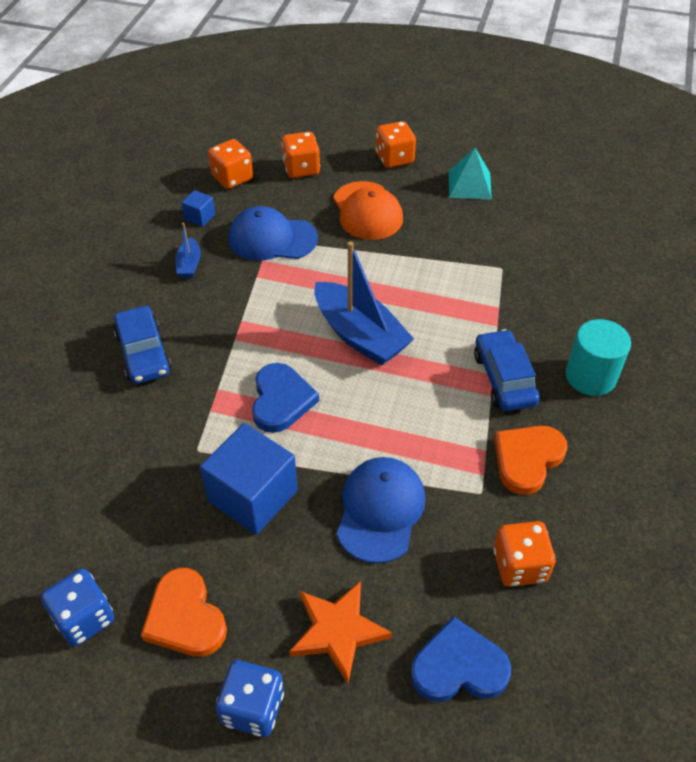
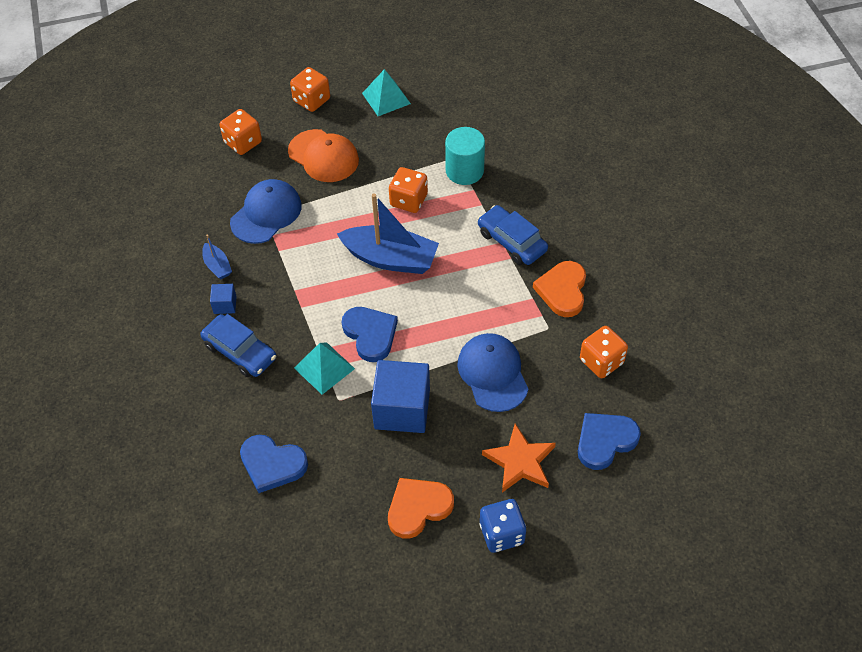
camera: 30 degrees left, 5 degrees up
blue dice [41,568,114,647] -> none
orange heart [141,568,227,657] -> orange heart turned 120 degrees clockwise [388,478,454,539]
blue cube [181,190,215,227] -> blue cube moved to [210,284,237,314]
orange dice [208,139,253,189] -> orange dice moved to [389,167,428,213]
blue cap [228,206,318,261] -> blue cap turned 150 degrees clockwise [230,179,302,244]
turquoise cylinder [565,319,631,396] -> turquoise cylinder moved to [445,127,485,185]
none -> blue heart [240,435,308,493]
none -> turquoise pyramid [294,343,355,395]

